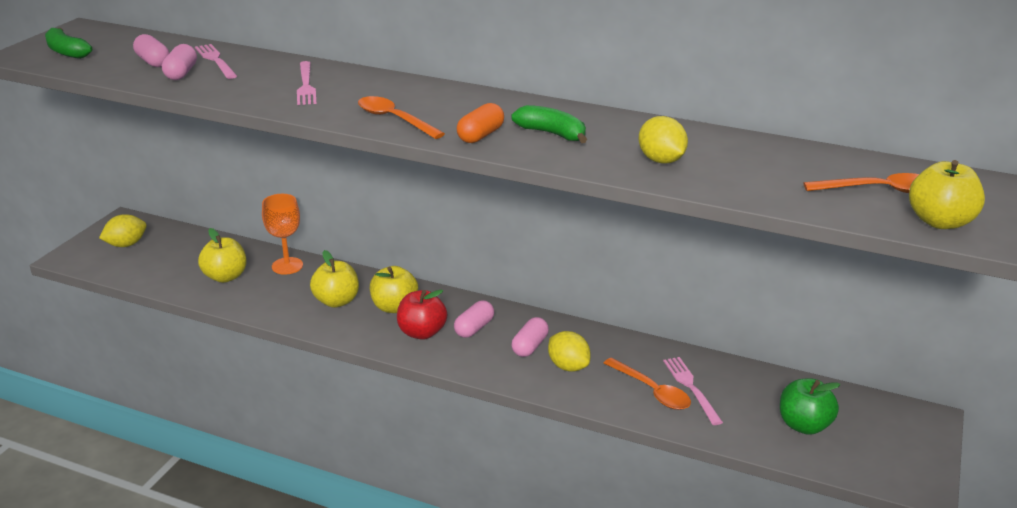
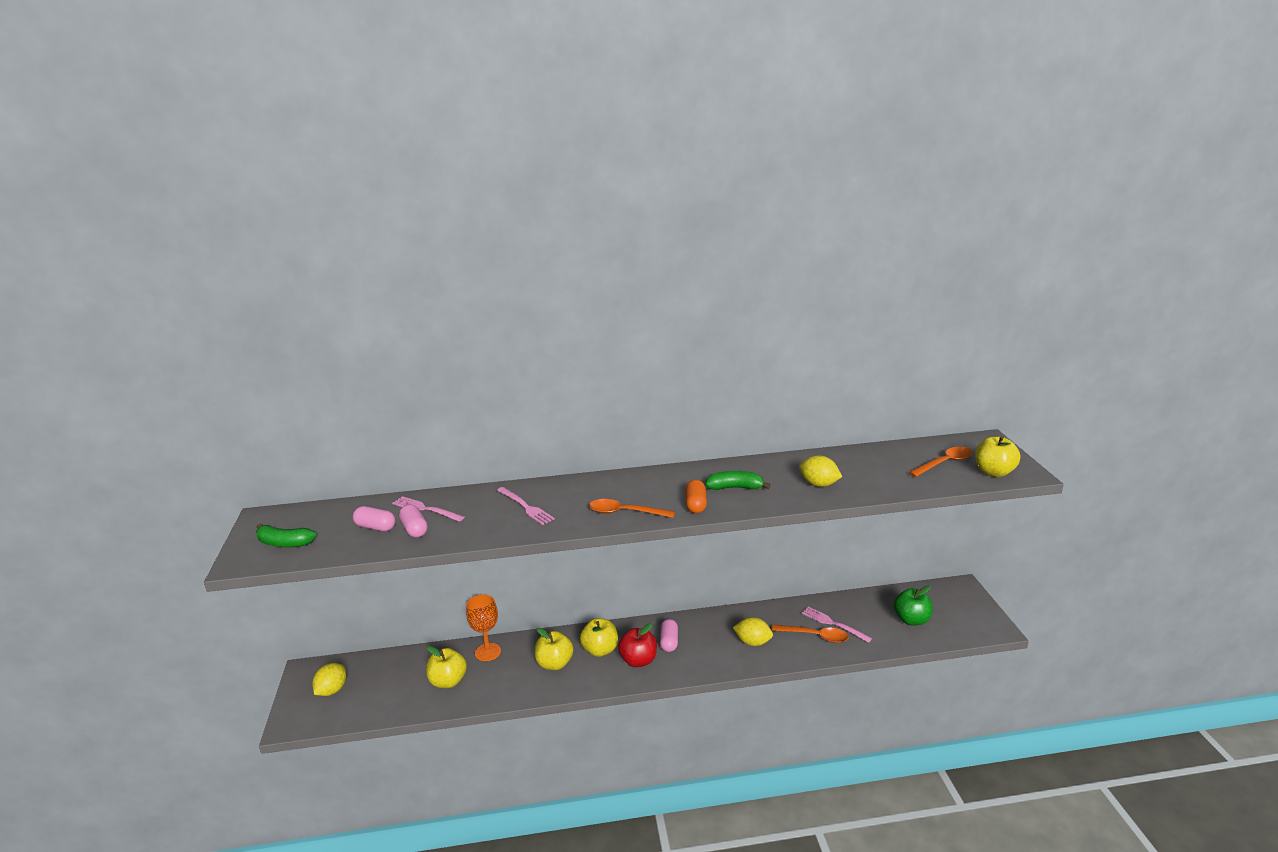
camera: 30 degrees left, 5 degrees down
pink capsule [512,317,549,357] -> none

